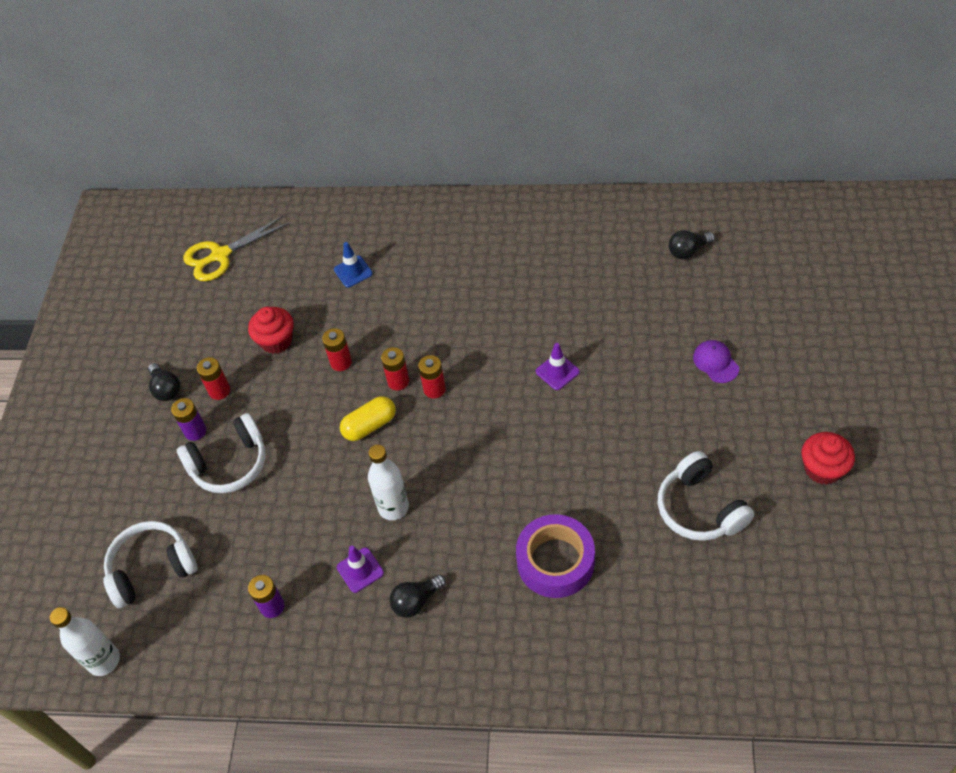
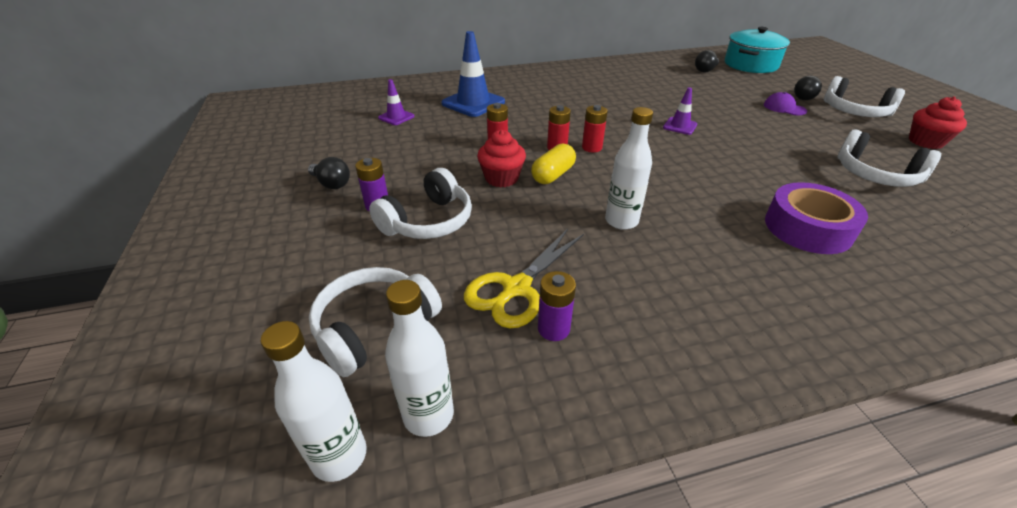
camera: 25 degrees left, 15 degrees down
yellow scissors [183,216,289,281] -> yellow scissors moved to [464,229,584,328]
red battery [197,357,230,400] -> none
red cupcake [248,306,294,354] -> red cupcake moved to [477,130,526,187]
blue traffic cone [334,242,373,287] -> blue traffic cone [441,31,505,117], size x1.88
purple traffic cone [337,546,384,593] -> purple traffic cone moved to [378,79,415,125]
black light bulb [389,575,446,618] -> black light bulb moved to [794,76,822,100]
none -> white bottle [385,280,454,437]
none -> turquoise pot [725,27,790,73]
none -> white headphones [824,76,905,117]

